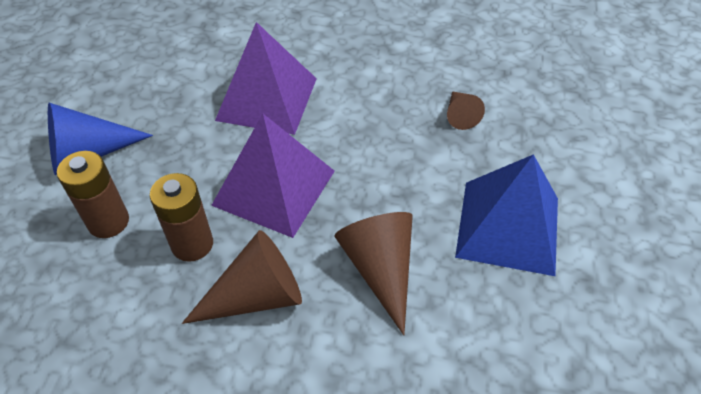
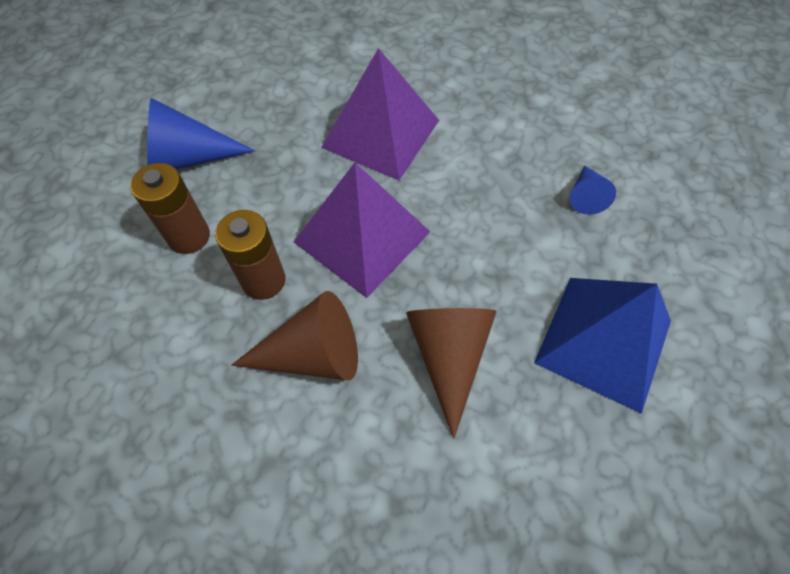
camera: 15 degrees right, 10 degrees up
brown cone [447,91,485,130] -> blue cone [570,166,616,215]

